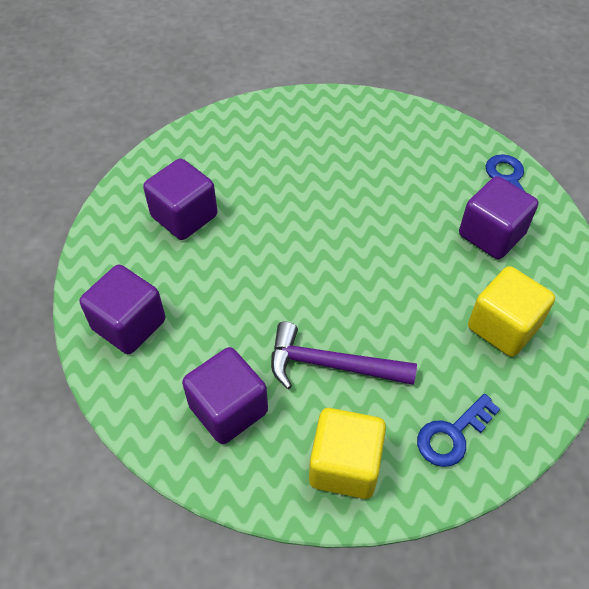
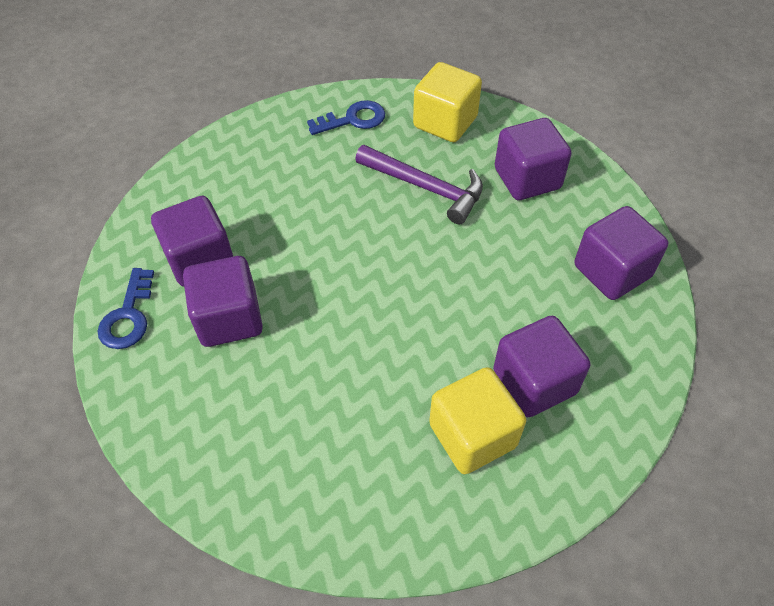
camera: 160 degrees left, 0 degrees up
yellow cube [468,266,555,357] -> yellow cube moved to [429,367,526,474]
none -> purple cube [183,256,263,347]

